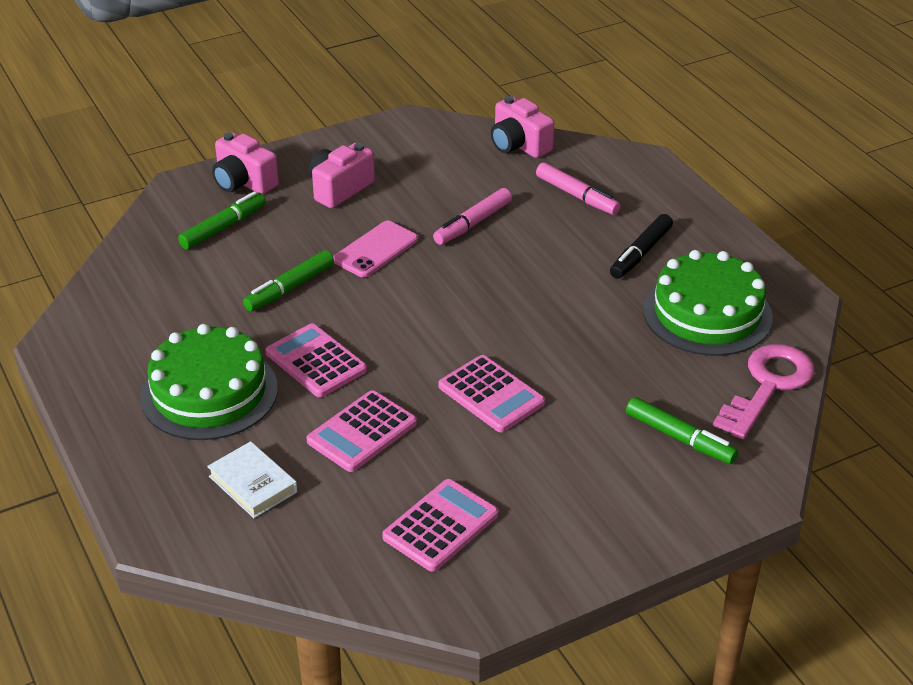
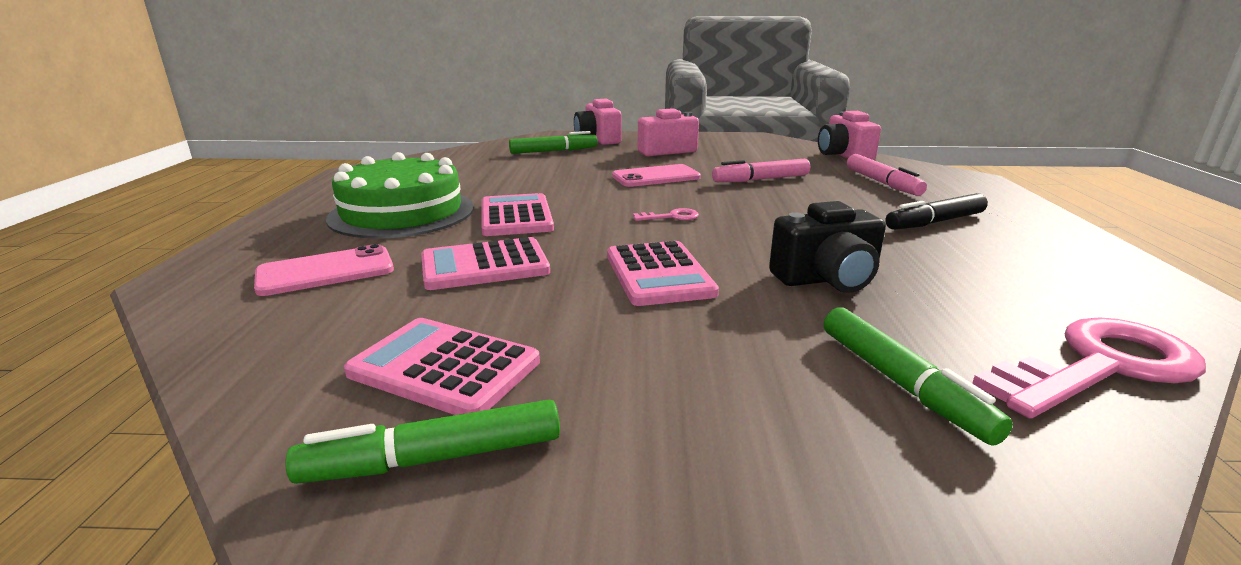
camera: 30 degrees right, 15 degrees down
white book [207,441,297,518] -> pink phone [254,244,394,296]
green marker [243,250,334,311] -> green marker moved to [285,400,560,484]
pink calculator [382,479,498,572] -> pink calculator turned 135 degrees counterclockwise [344,318,540,415]
green cake [643,250,773,356] -> none
none -> pink key [633,208,699,221]
none -> black camera [769,201,886,293]

